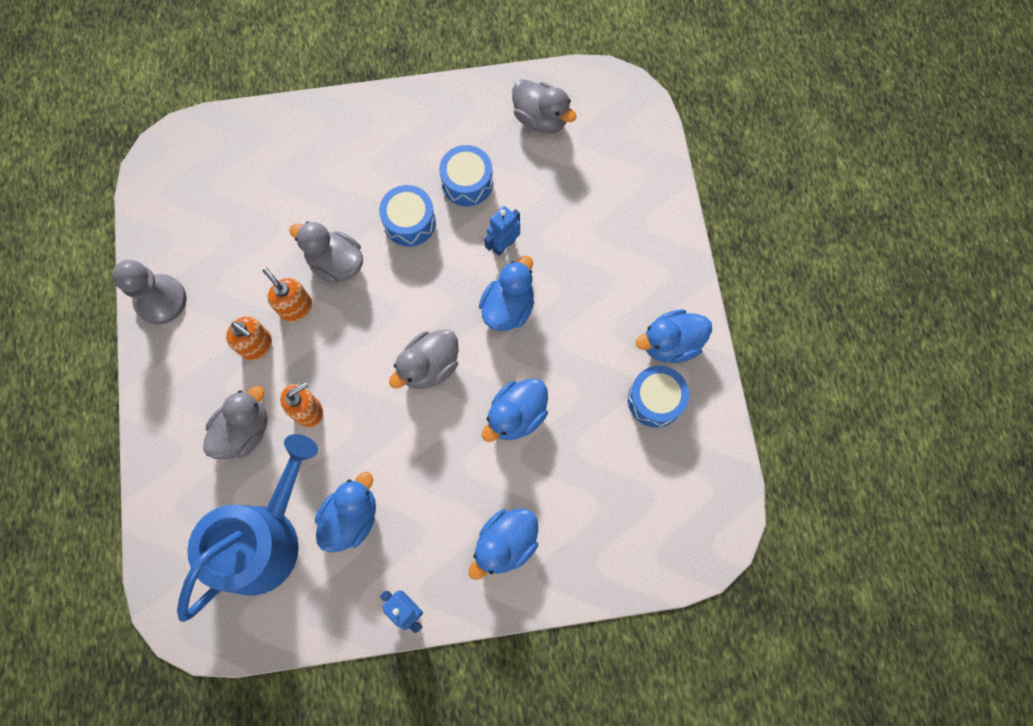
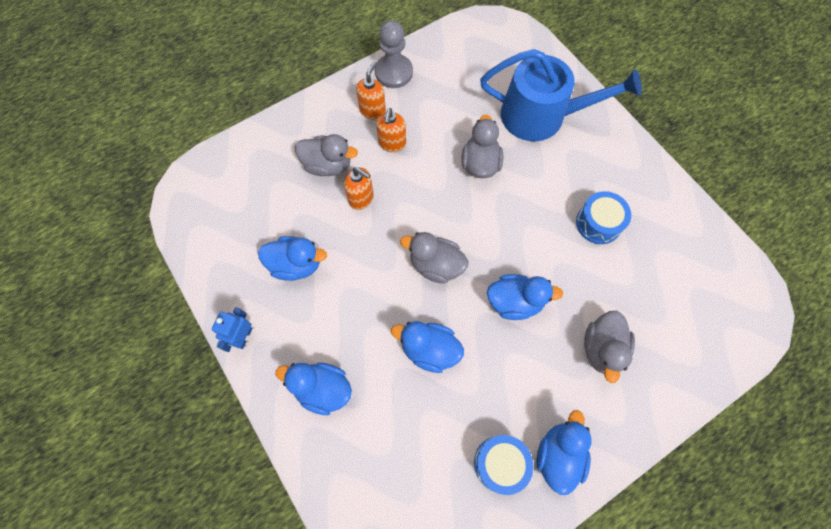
camera: 65 degrees right, 5 degrees down
blue watering can [177,434,318,622] -> blue watering can moved to [480,49,642,141]
orange soap dispenser [263,268,312,322] -> orange soap dispenser moved to [356,62,386,120]
blue drum [379,185,436,247] -> none
blue robot [484,206,520,256] -> none
grey duck [512,79,576,134] -> grey duck moved to [584,311,635,383]
blue duck [636,309,712,363] -> blue duck turned 60 degrees clockwise [536,410,592,495]

